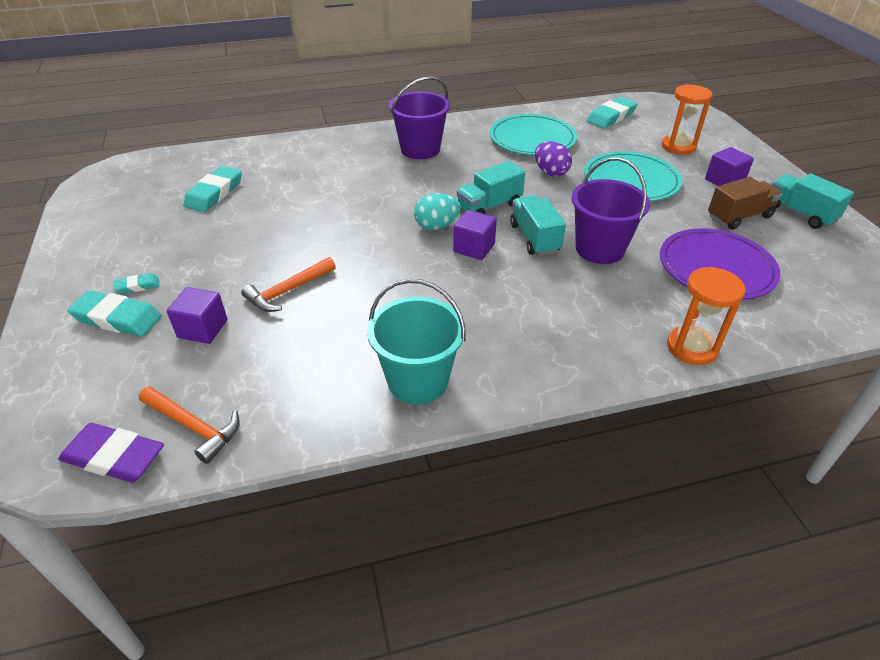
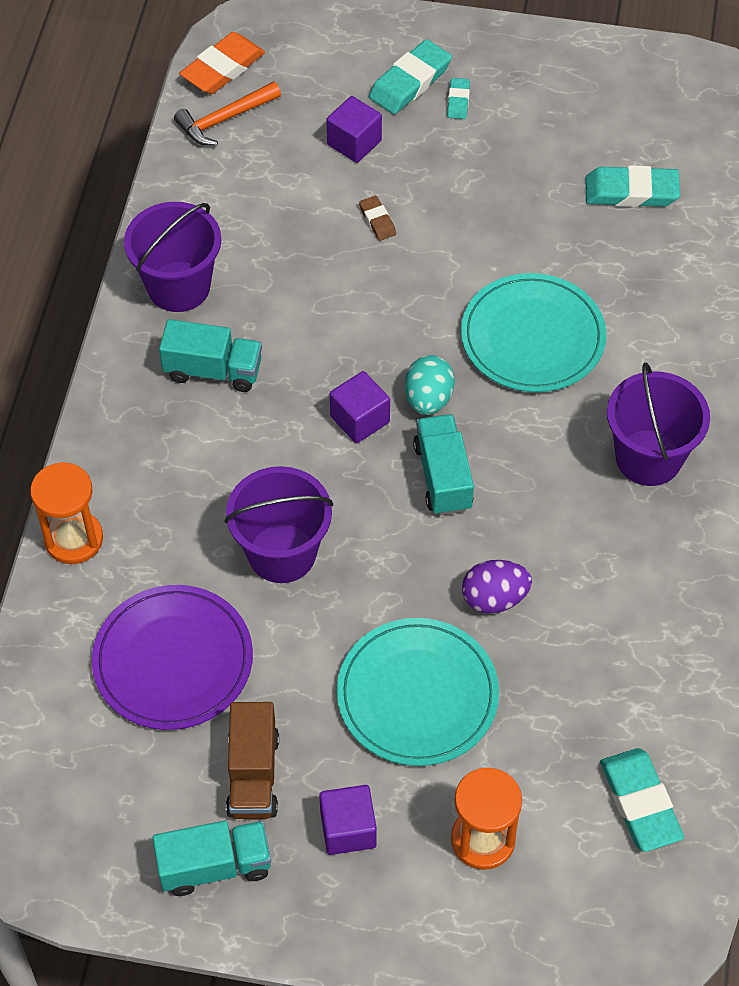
camera: 115 degrees right, 15 degrees up
purple eraser [58,423,164,482] -> orange eraser [179,32,265,94]
turquoise eraser [183,166,242,212] -> turquoise eraser turned 45 degrees counterclockwise [585,165,680,207]
orange hammer [241,257,336,312] -> brown eraser [359,196,396,241]
turquoise bucket [367,279,466,404] -> purple bucket [124,202,221,312]
turquoise plate [490,114,577,155] -> turquoise plate moved to [461,273,606,392]
turquoise truck [510,195,566,256] -> turquoise truck moved to [159,319,262,392]

